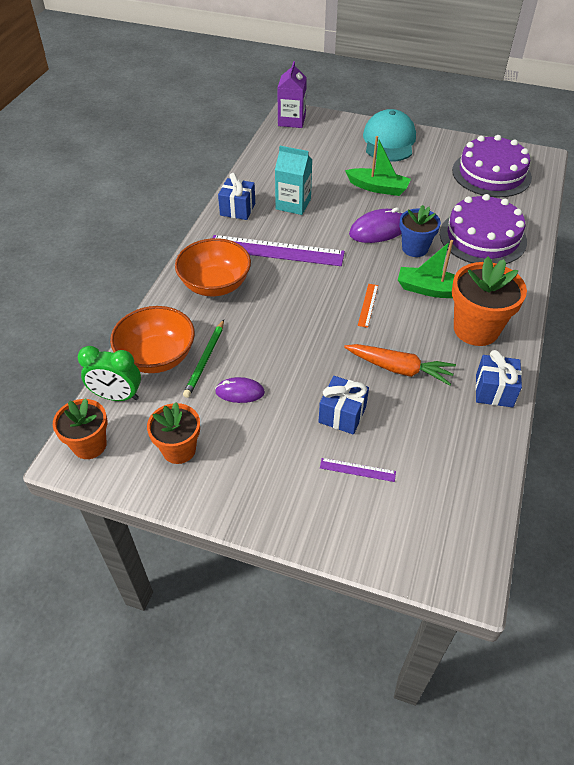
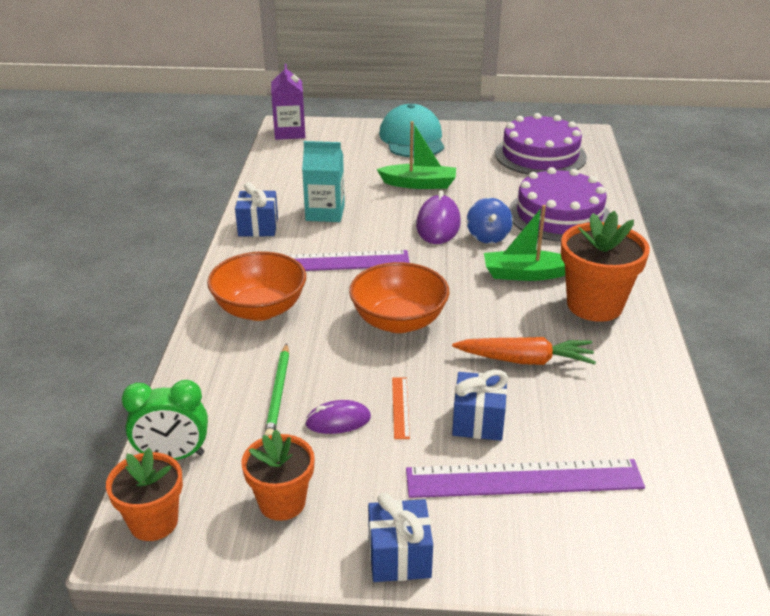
camera: 15 degrees left, 15 degrees down
orange bowl [110,306,195,373] -> orange bowl moved to [349,262,449,333]
purple ruler [320,458,396,482] -> purple ruler [406,459,645,498], size x2.36
purple mouse [349,208,403,243] -> purple mouse turned 45 degrees counterclockwise [416,190,461,244]
orange ruler [358,284,378,328] -> orange ruler moved to [392,377,410,439]
blue flower pot [400,205,441,257] -> blue spinning top [467,198,513,244]
blue gift [475,350,522,407] -> blue gift moved to [368,492,433,582]

